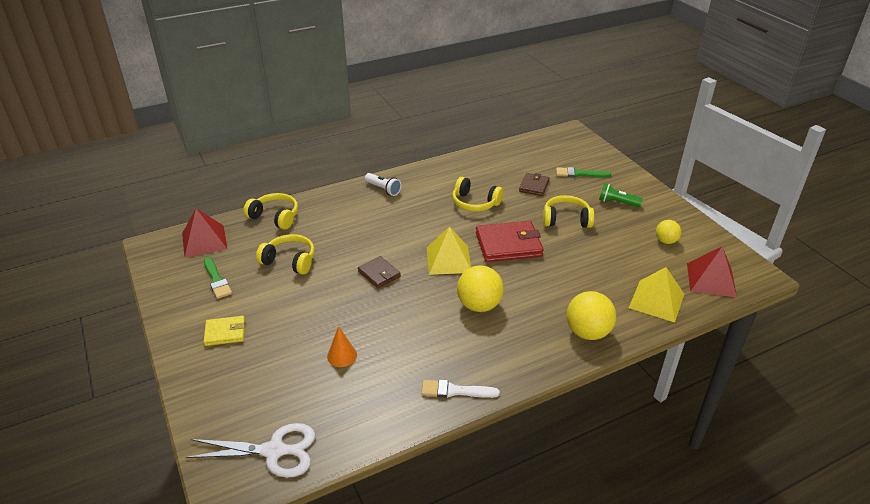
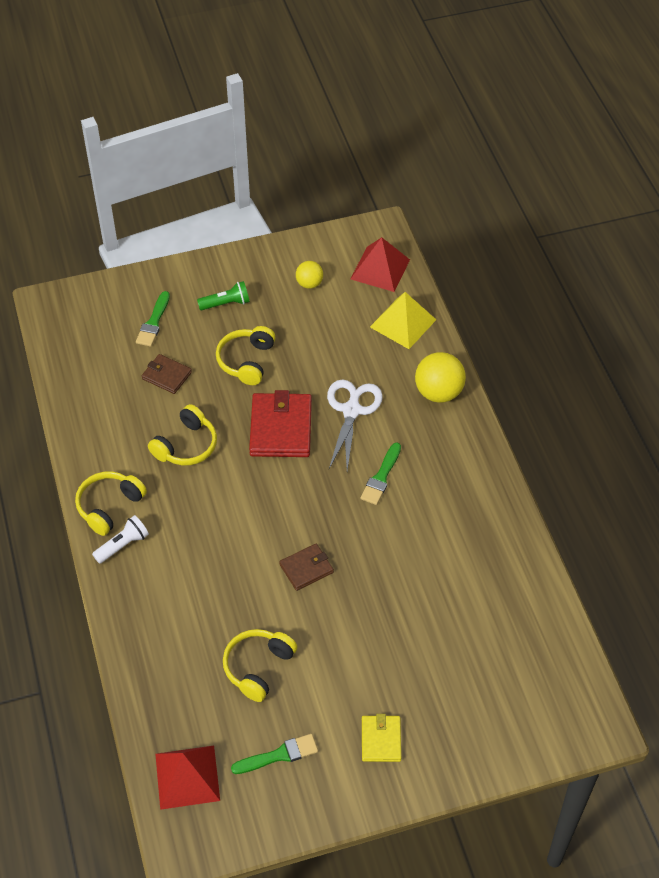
camera: 80 degrees left, 15 degrees up
white scissors [185,423,316,478] -> white scissors moved to [327,379,383,470]
yellow headphones [243,193,298,230] -> yellow headphones moved to [75,472,147,536]
orange cone [327,326,357,367] -> none
white brush [421,380,500,398] -> none
yellow pyramid [427,227,471,275] -> none
yellow ball [457,265,504,312] -> green brush [360,443,401,505]
green flashlight [599,183,643,207] -> green flashlight turned 135 degrees counterclockwise [197,281,250,310]

